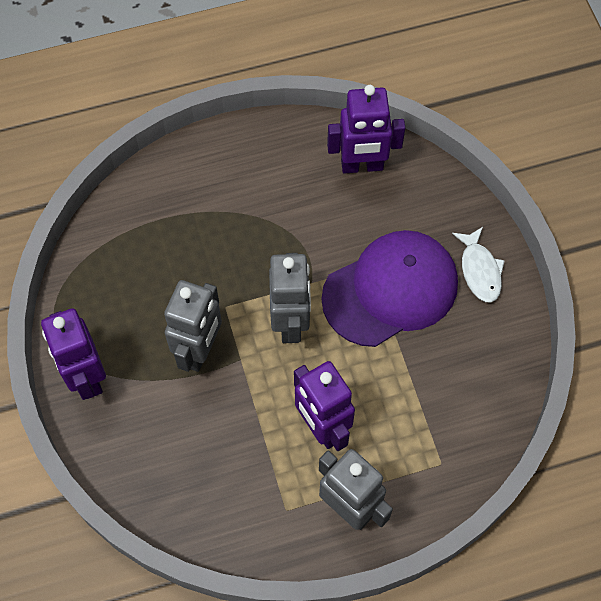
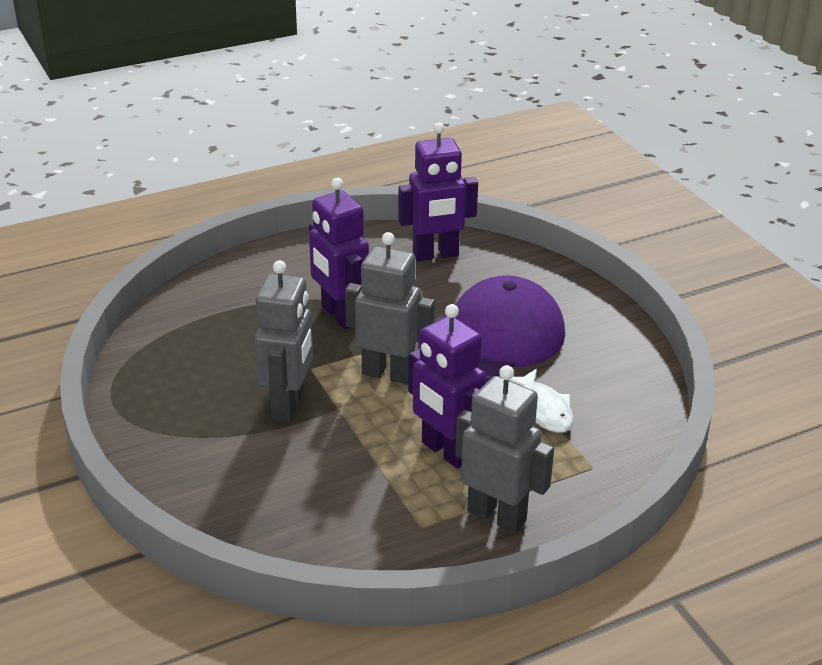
camera: 10 degrees left, 30 degrees down
purple robot [41,308,106,400] -> purple robot moved to [309,178,369,329]
grey robot [269,253,311,343] -> grey robot turned 60 degrees counterclockwise [345,232,435,384]
white fish [452,227,505,302] -> white fish moved to [509,369,574,433]

